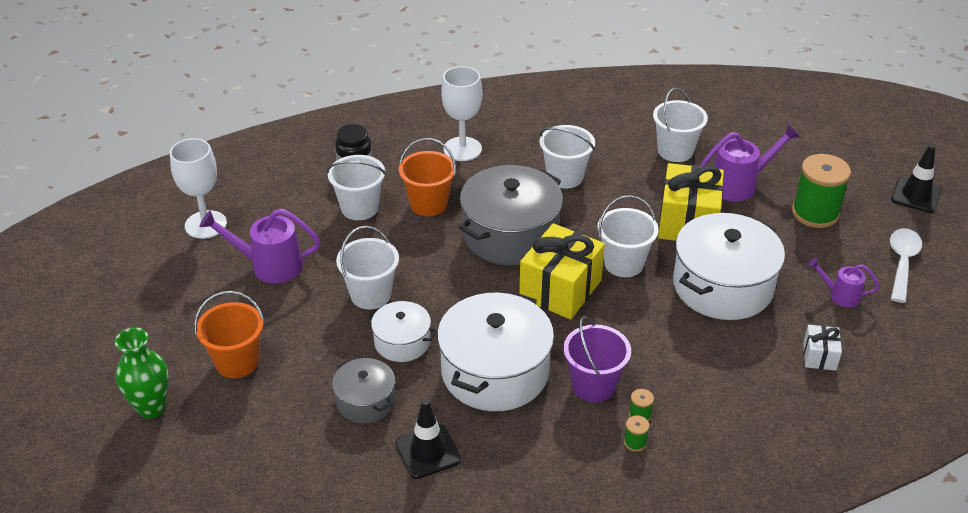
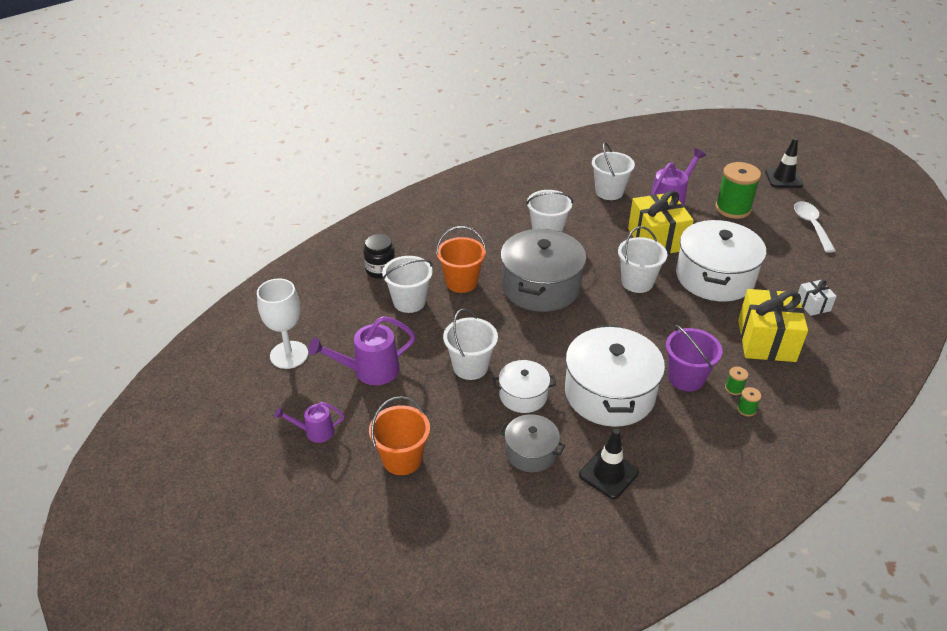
camera: 25 degrees left, 0 degrees up
green vase [115,328,169,419] -> none
white goblet [441,66,482,161] -> none
yellow gift [519,223,605,319] -> yellow gift moved to [738,289,808,362]
purple watering can [808,258,880,308] -> purple watering can moved to [275,402,345,443]

